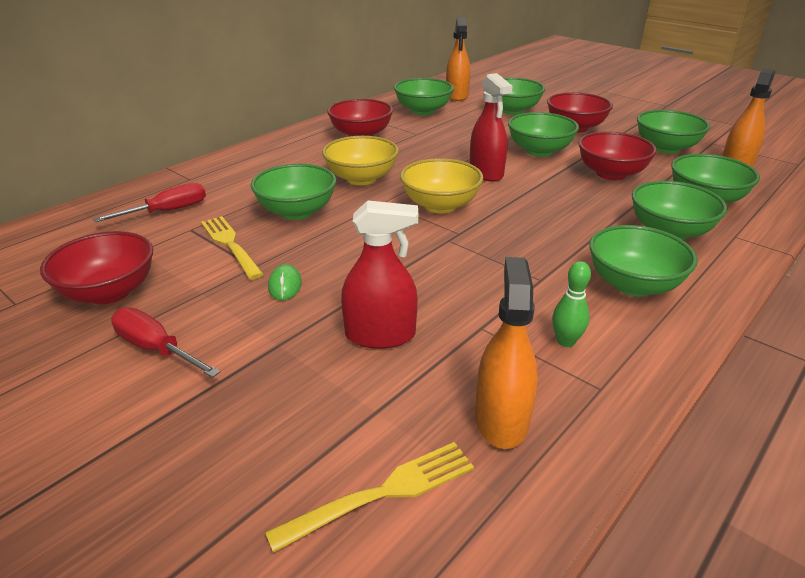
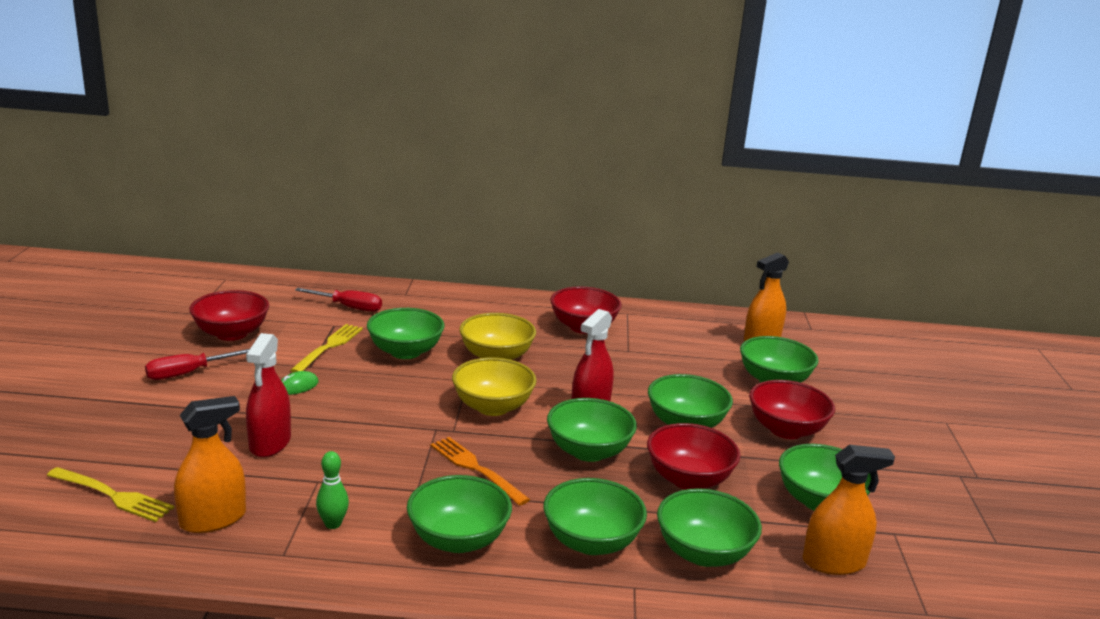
camera: 50 degrees right, 10 degrees down
red screwdriver [111,308,220,378] -> red screwdriver turned 120 degrees counterclockwise [145,349,250,380]
red spray bottle [341,200,418,349] -> red spray bottle turned 45 degrees clockwise [246,333,291,457]
green bowl [394,78,454,115] -> green bowl moved to [547,398,637,462]
none -> orange fork [431,437,530,506]

